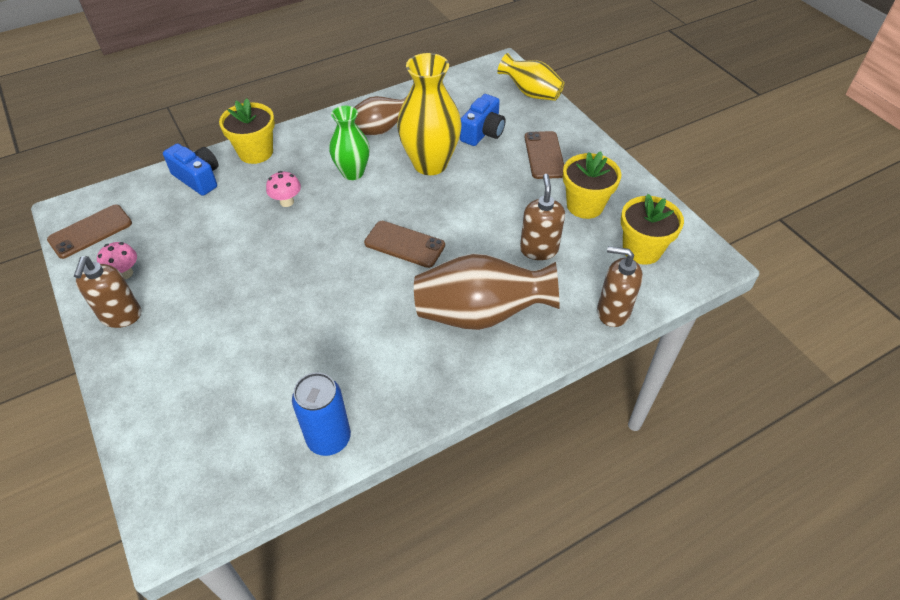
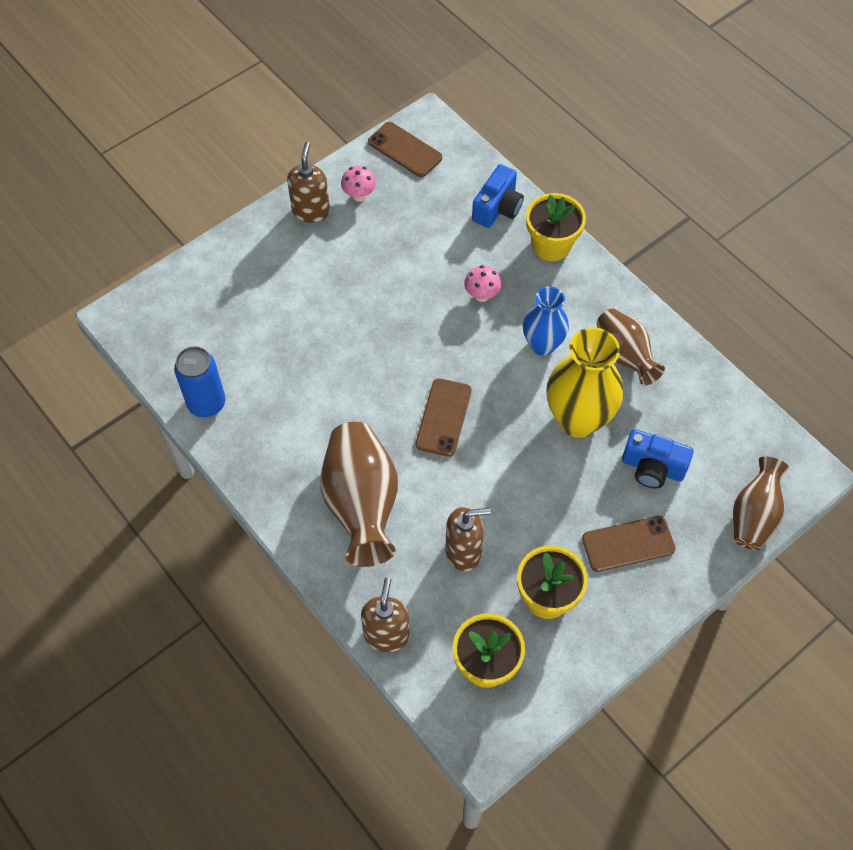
camera: 80 degrees right, 10 degrees up
brown soap dispenser [74,256,141,328] -> brown soap dispenser turned 105 degrees clockwise [287,142,330,223]
green vase [329,106,370,180] -> blue vase [523,286,569,356]
yellow vase [497,53,565,101] -> brown vase [733,457,789,550]

